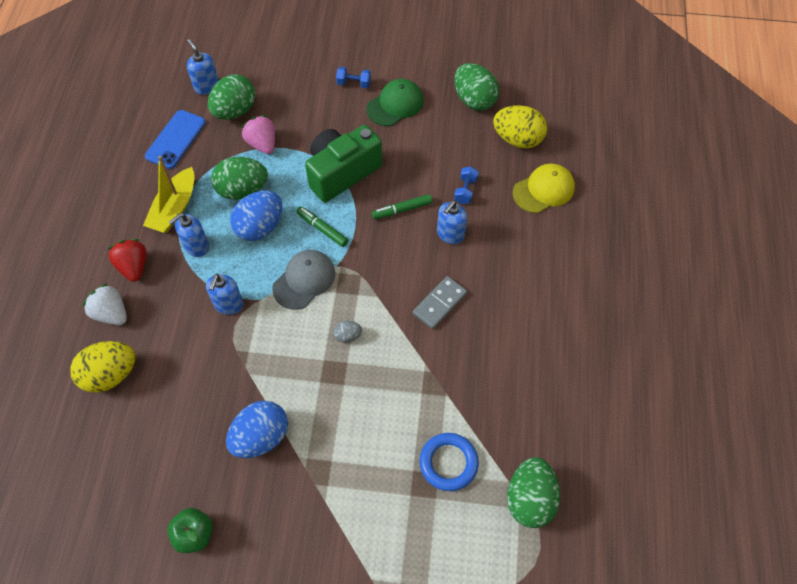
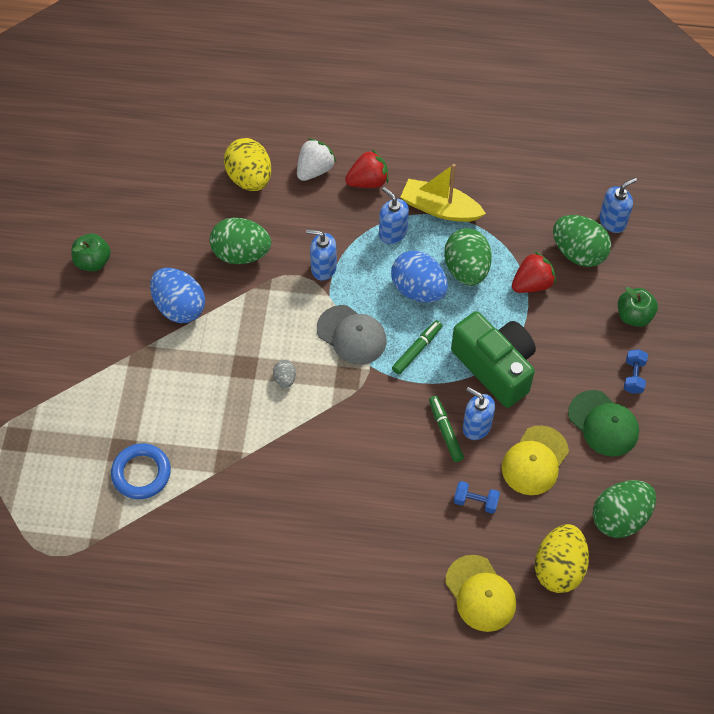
camera: 90 degrees right, 0 degrees up
blue phone [145,110,206,169] -> none
pink strawberry [241,115,275,154] -> red strawberry [512,251,556,293]
grey domino [413,276,467,329] -> none
blue soap dispenser [437,200,467,244] -> blue soap dispenser moved to [463,387,495,440]
green egg [507,457,560,528] -> green egg moved to [210,218,271,264]
none -> yellow cap [502,425,569,495]
none -> green apple [618,287,658,327]

